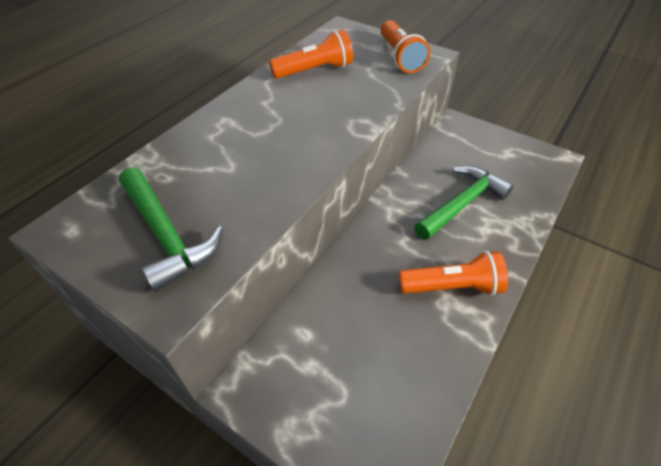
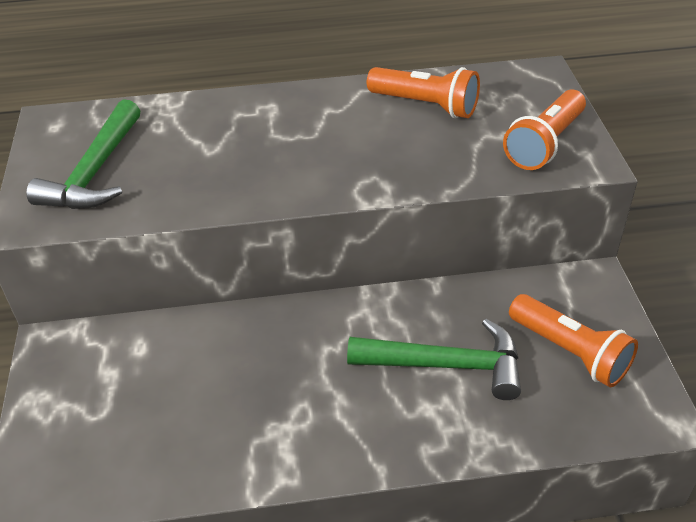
camera: 50 degrees right, 5 degrees down
orange flashlight [399,251,508,296] -> orange flashlight moved to [509,294,638,387]

